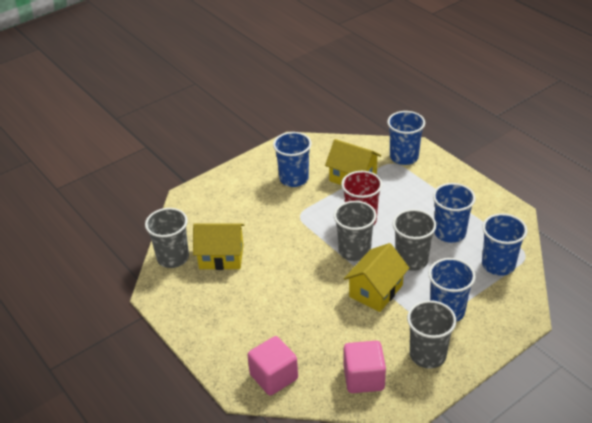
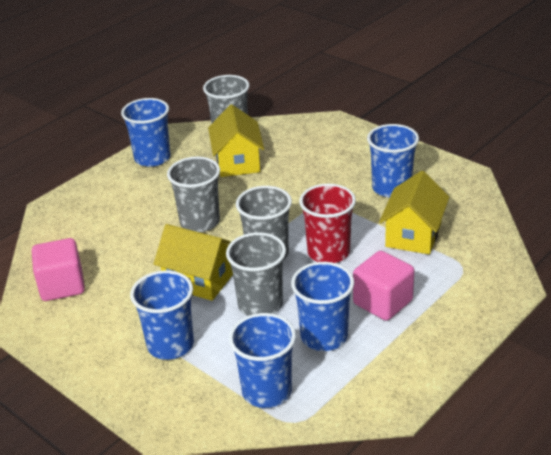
camera: 80 degrees right, 5 degrees down
pink cube [247,336,298,396] -> pink cube moved to [353,251,414,321]
blue cup [387,111,425,165] -> blue cup moved to [121,98,171,167]
grey cup [407,300,456,369] -> grey cup moved to [167,156,220,232]

